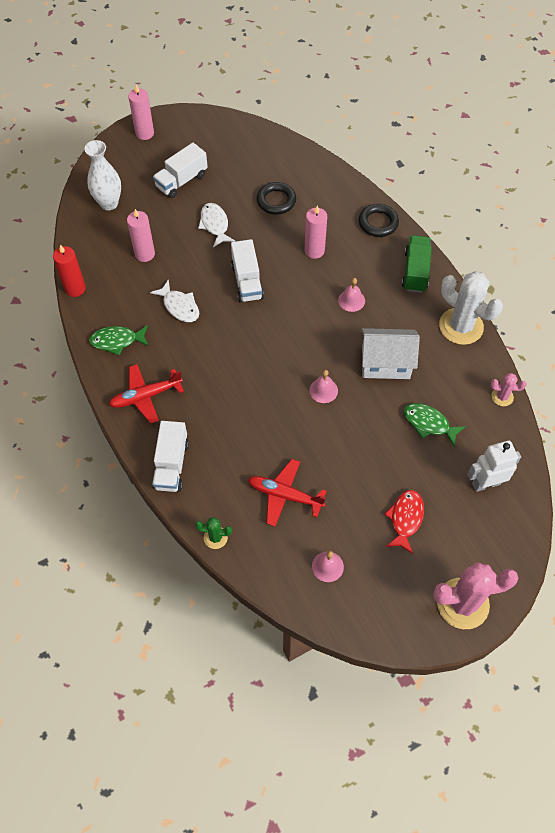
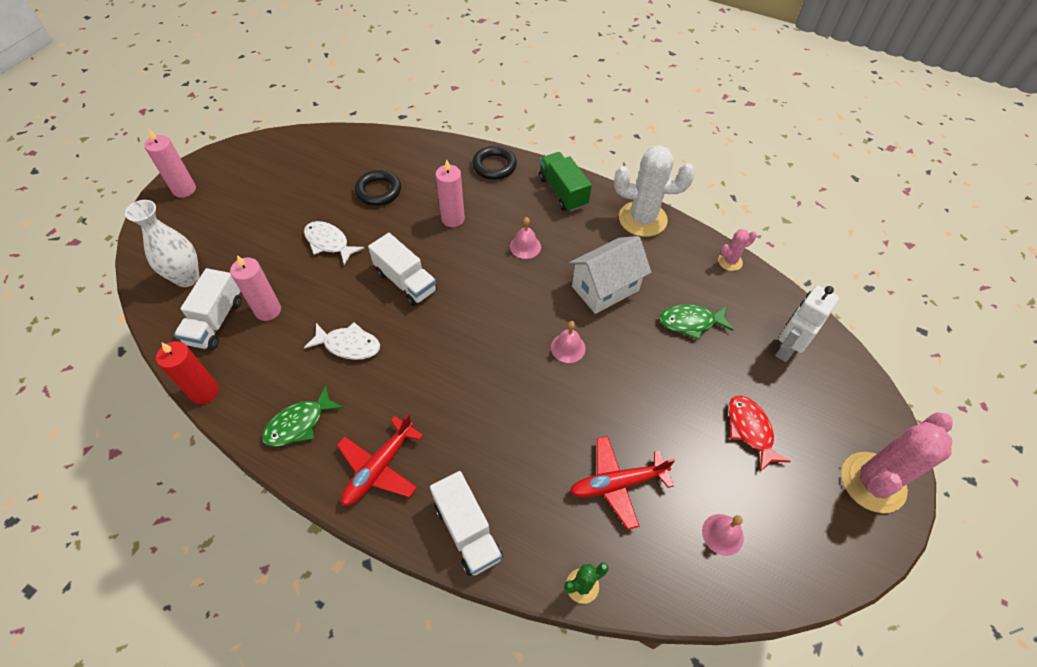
camera: 35 degrees left, 5 degrees down
white truck [153,143,208,198] -> white truck moved to [174,268,242,350]

